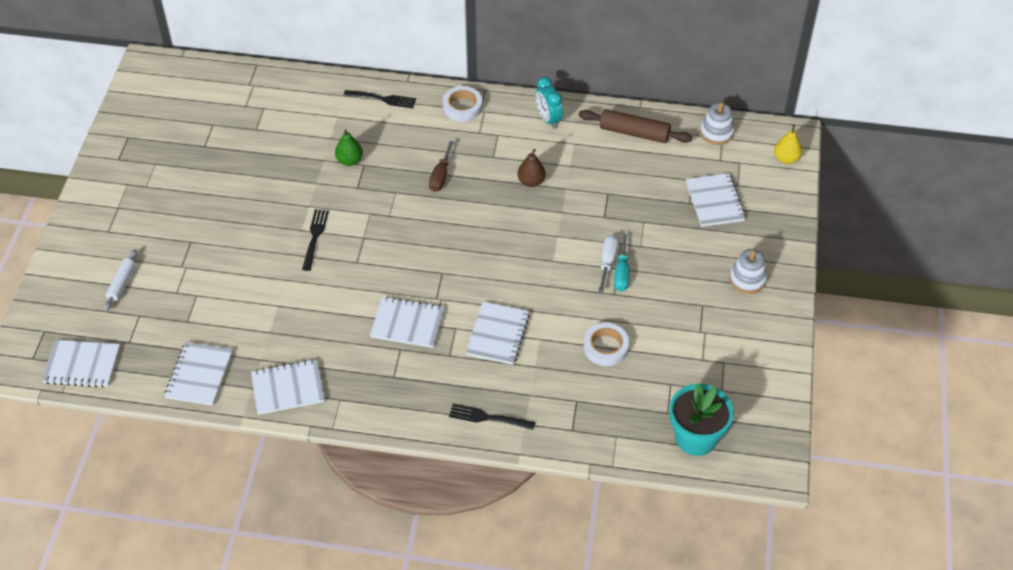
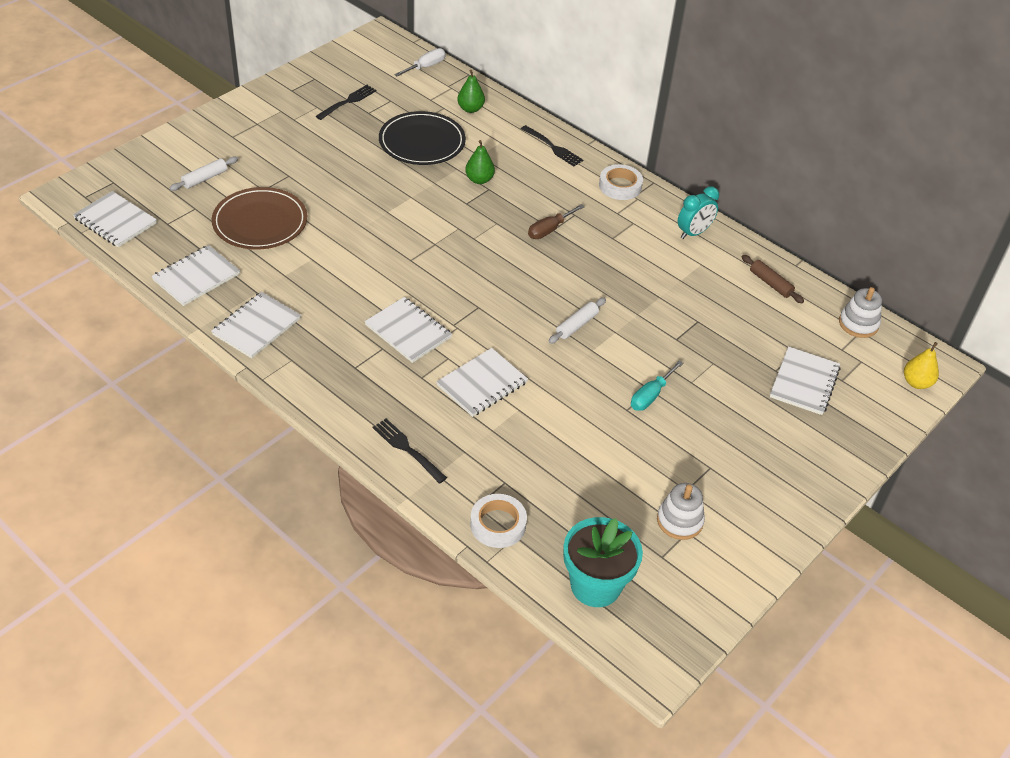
camera: 30 degrees right, 5 degrees down
white notebook [251,359,325,415] -> white notebook turned 75 degrees counterclockwise [211,292,301,358]
black fork [302,209,329,271] -> black fork moved to [315,85,377,120]
brown pear [517,149,546,187] -> none
turquoise clock [536,77,563,129] -> turquoise clock turned 135 degrees counterclockwise [678,186,719,239]
brown rolling pin [579,109,693,143] -> brown rolling pin [742,255,804,303], size x0.62
white tape [584,323,629,366] -> white tape moved to [470,494,527,548]
white screwdriver [598,235,618,292] -> white screwdriver moved to [394,48,446,76]
white stacking toy [729,249,767,294] -> white stacking toy moved to [657,483,705,540]
none -> brown plate [212,187,307,249]
none -> black plate [379,111,466,165]
none -> green pear [457,70,485,113]
none -> white rolling pin [549,298,606,344]

